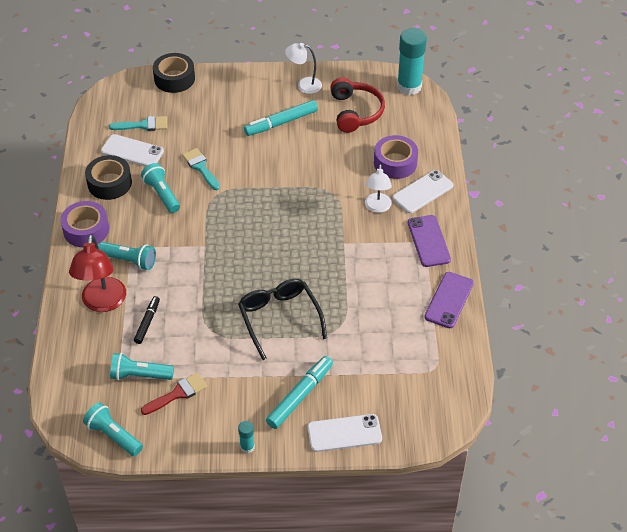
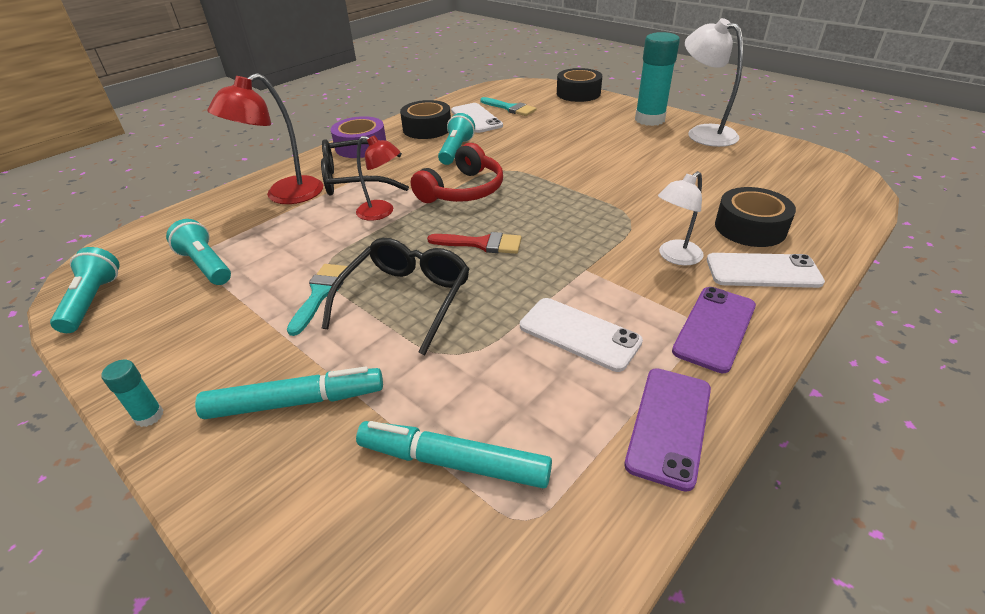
camera: 45 degrees right, 10 degrees down
turquoise flashlight [98,242,156,270] -> black glasses [321,139,409,196]
black marker [134,296,160,344] -> none
red brush [141,372,207,415] -> red brush moved to [427,232,522,254]
turquoise brush [182,148,220,190] -> turquoise brush moved to [287,264,347,336]
turquoise marker [244,100,318,136] -> turquoise marker moved to [356,421,552,488]
white lamp [285,43,322,94] -> white lamp [685,18,743,147], size x1.56
white phone [308,414,382,452] -> white phone moved to [520,298,643,372]
red headphones [330,78,385,133] -> red headphones moved to [411,143,503,203]
purple tape [374,135,418,179] -> black tape [715,187,796,247]
turquoise glue stick [397,28,427,95] -> turquoise glue stick moved to [635,32,680,126]
purple phone [425,272,474,328] -> purple phone turned 45 degrees counterclockwise [624,368,711,492]
none -> red lamp [356,135,400,221]

